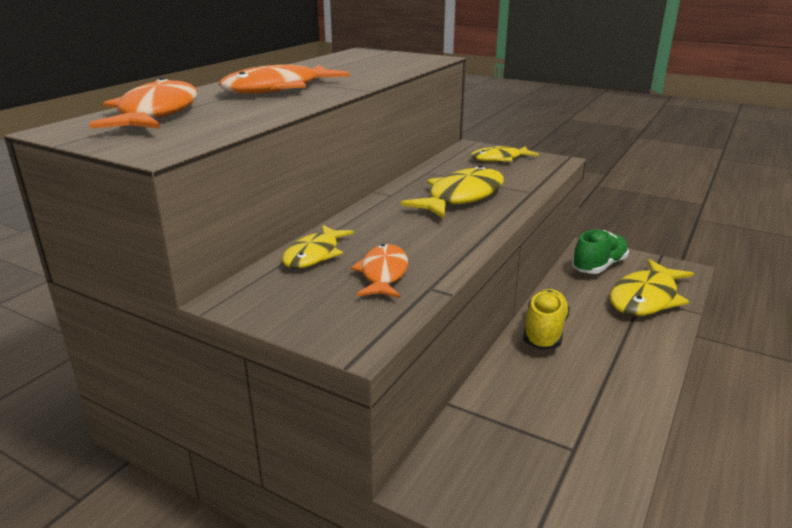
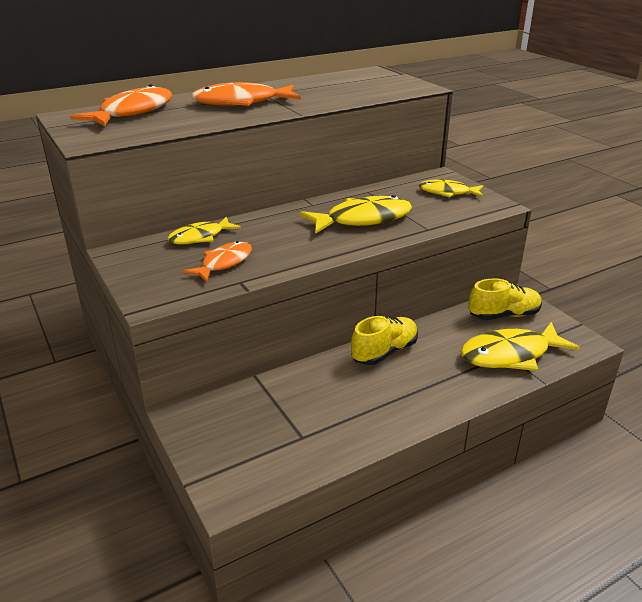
camera: 30 degrees right, 5 degrees up
green shoe [572,230,629,274] -> yellow shoe [468,278,542,320]

